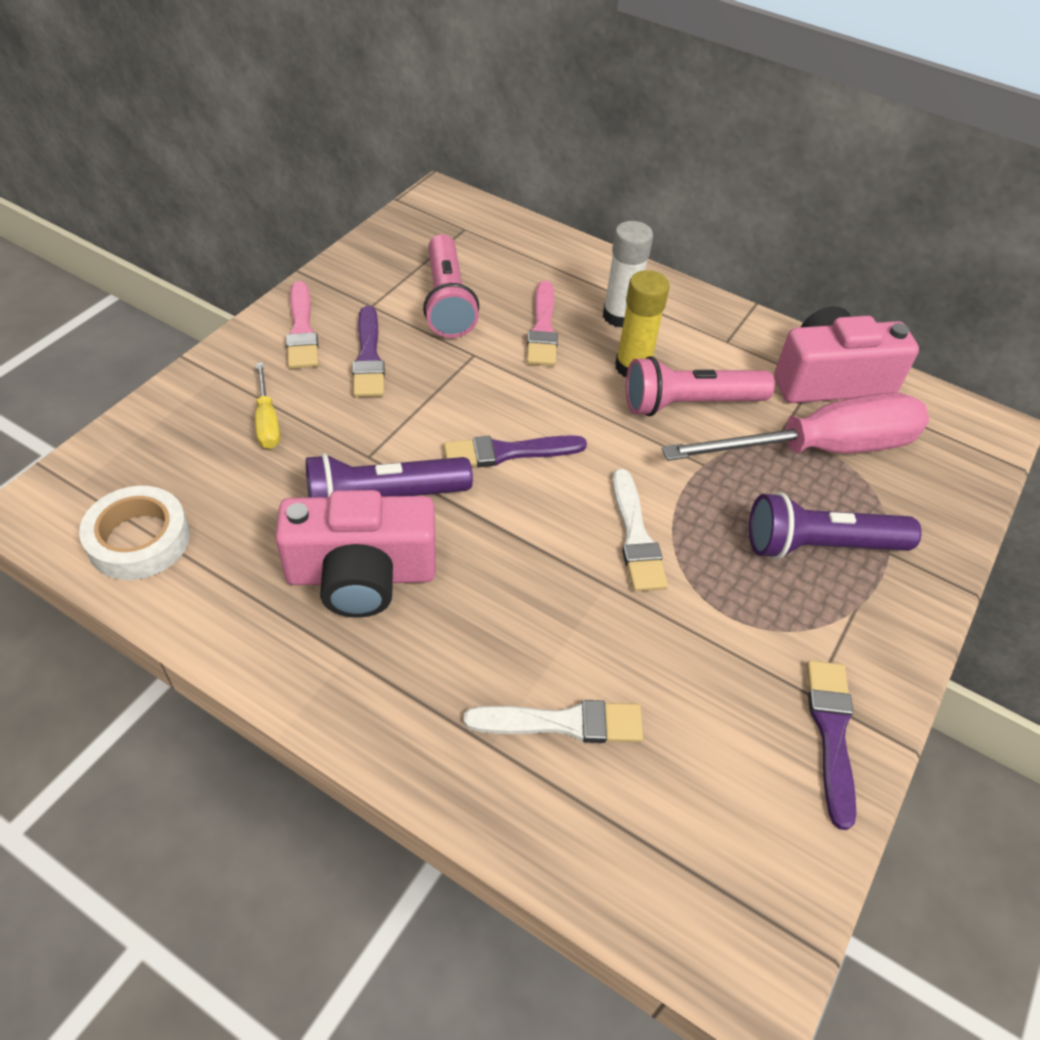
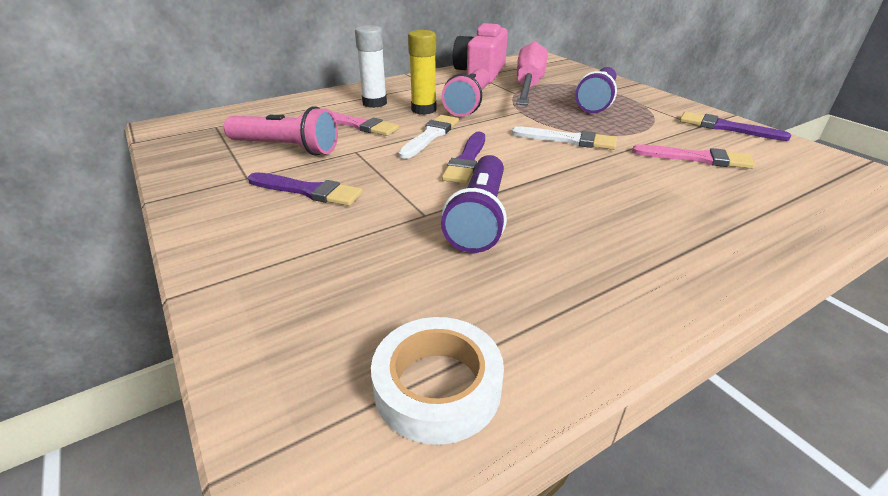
camera: 60 degrees left, 15 degrees down
yellow screwdriver [255,362,280,449] -> none
pink camera [275,490,436,618] -> none
pink brush [286,281,319,369] -> pink brush moved to [632,144,755,169]
white brush [464,700,643,743] -> white brush moved to [398,115,459,159]

